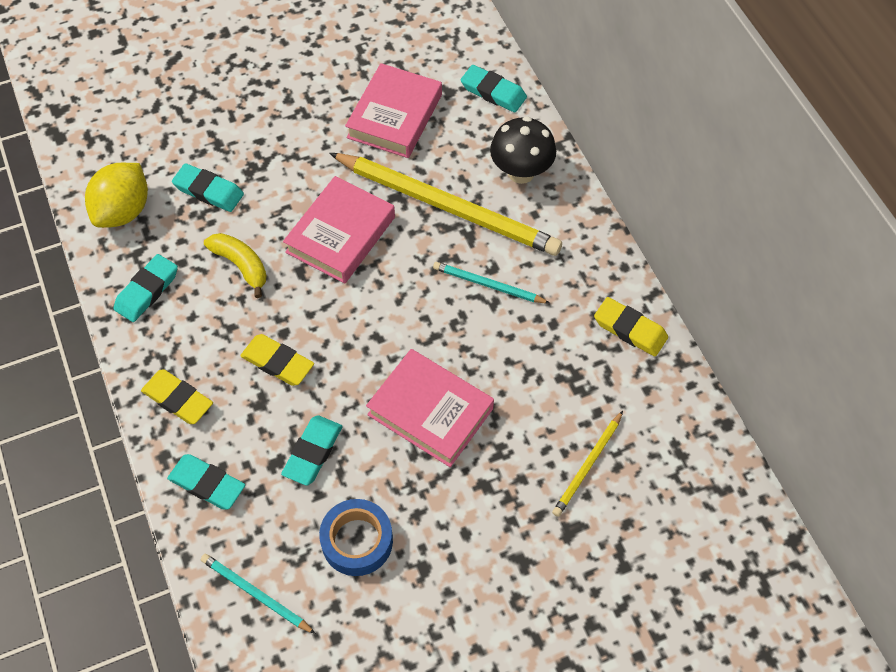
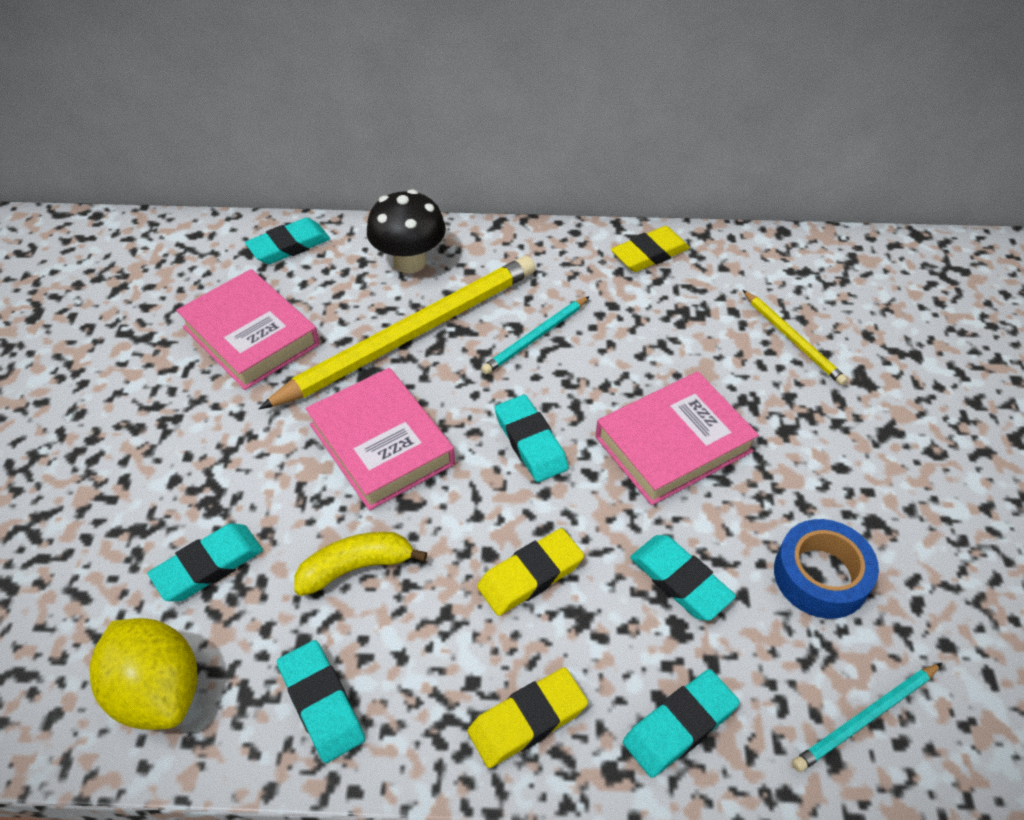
camera: 65 degrees left, 10 degrees down
none -> turquoise eraser [495,395,569,482]

